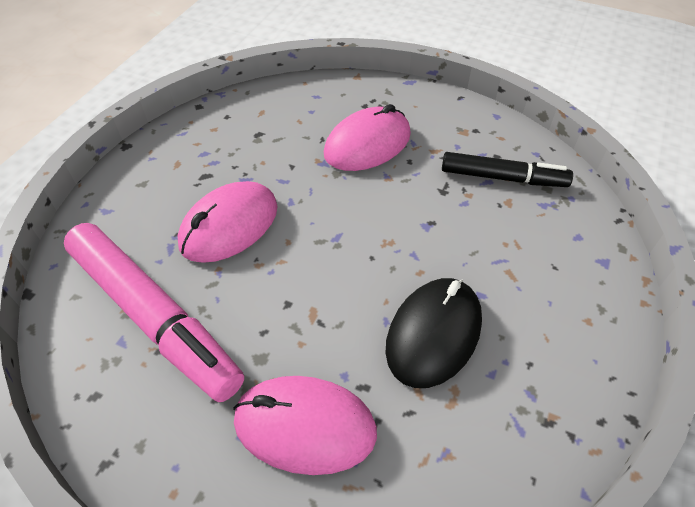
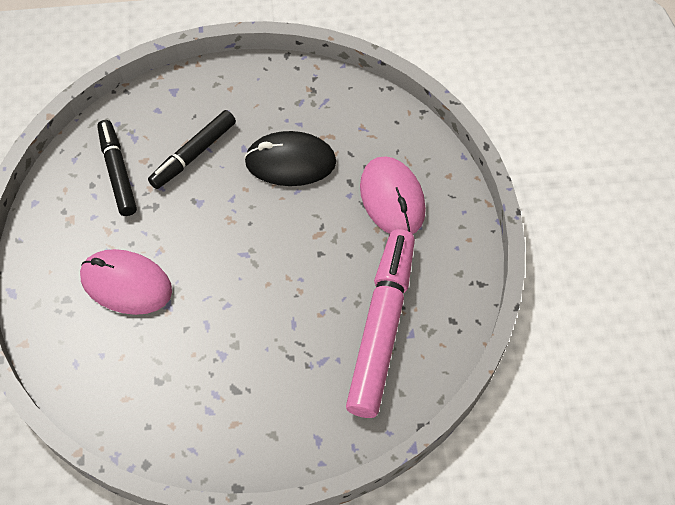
camera: 120 degrees left, 10 degrees up
pink mouse [177,181,278,263] -> none
none -> black marker [148,110,236,189]

